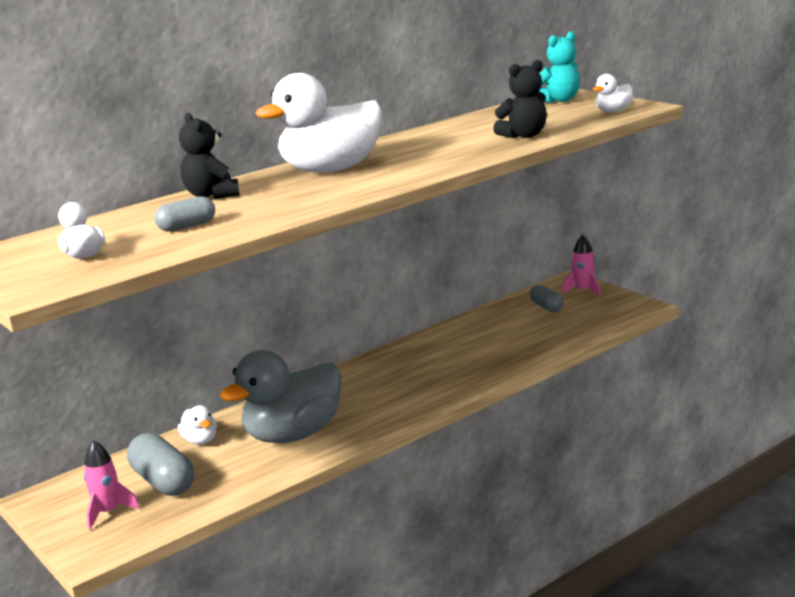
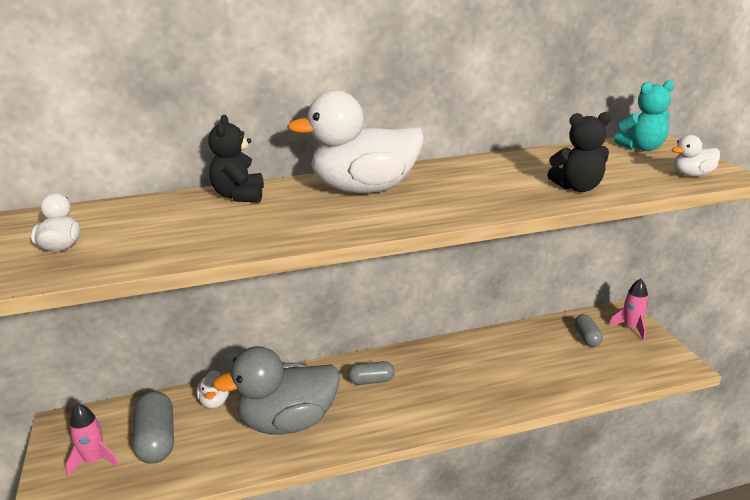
camera: 20 degrees right, 5 degrees up
grey capsule [154,196,215,231] -> grey capsule moved to [348,361,395,385]

